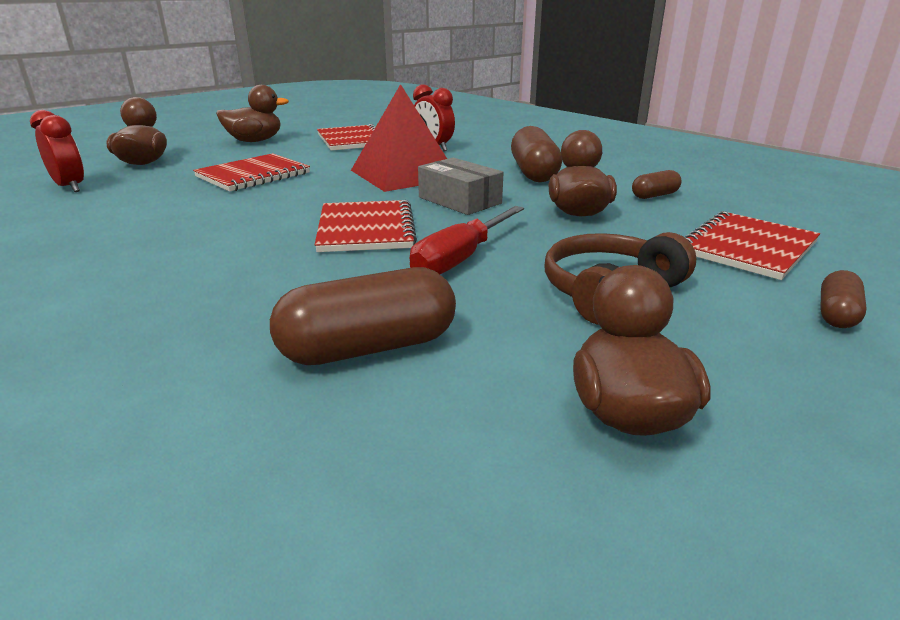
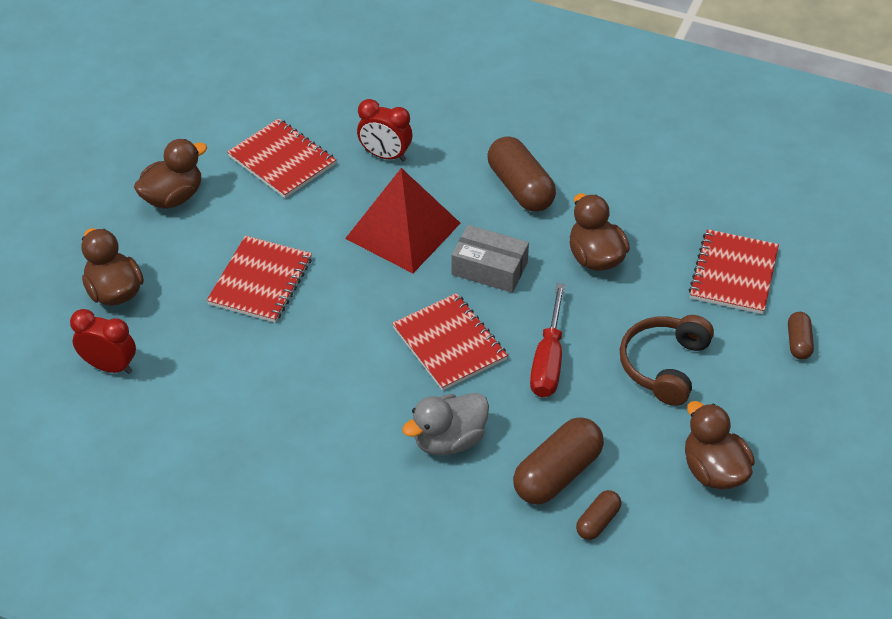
camera: 25 degrees left, 20 degrees up
brown capsule [632,170,682,199] -> brown capsule moved to [576,490,621,540]
none -> grey duck [402,393,489,455]

